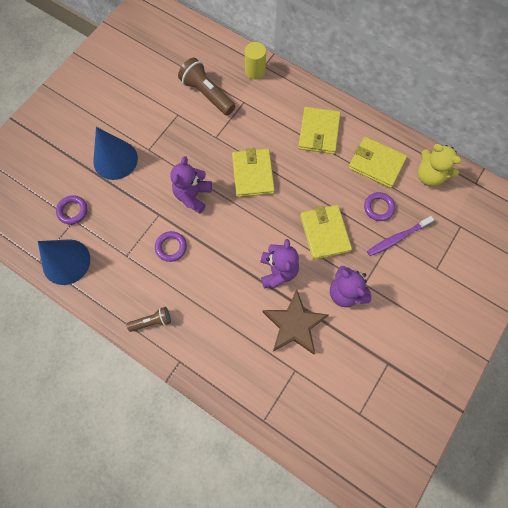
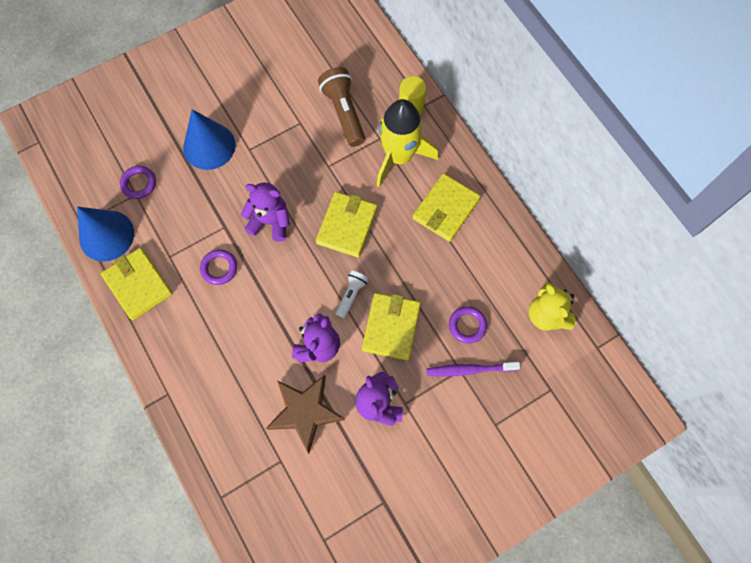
camera: 25 degrees right, 0 degrees up
brown flashlight [127,307,171,332] -> none
purple teddy bear [170,156,212,214] -> purple teddy bear turned 60 degrees clockwise [241,183,290,241]
yellow wallet [348,137,407,188] -> yellow wallet moved to [101,248,173,320]
none -> white flashlight [336,270,369,318]
none -> yellow rocket [377,99,439,187]

